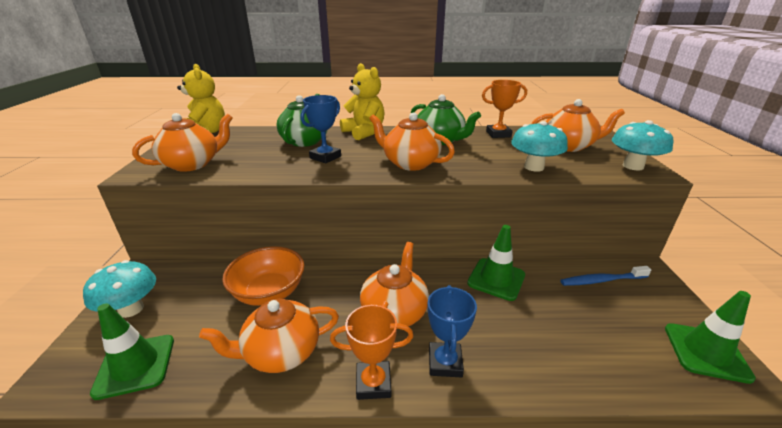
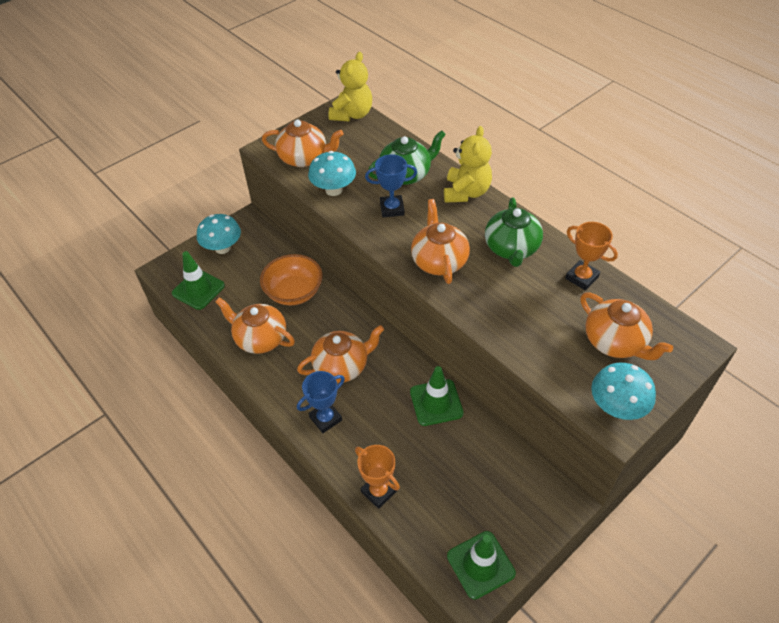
camera: 50 degrees right, 20 degrees up
orange trophy [330,305,414,400] -> orange trophy moved to [355,445,400,509]
turquoise mushroom [511,121,568,172] -> turquoise mushroom moved to [308,151,356,196]
blue toothbrush [560,266,651,286] -> none

